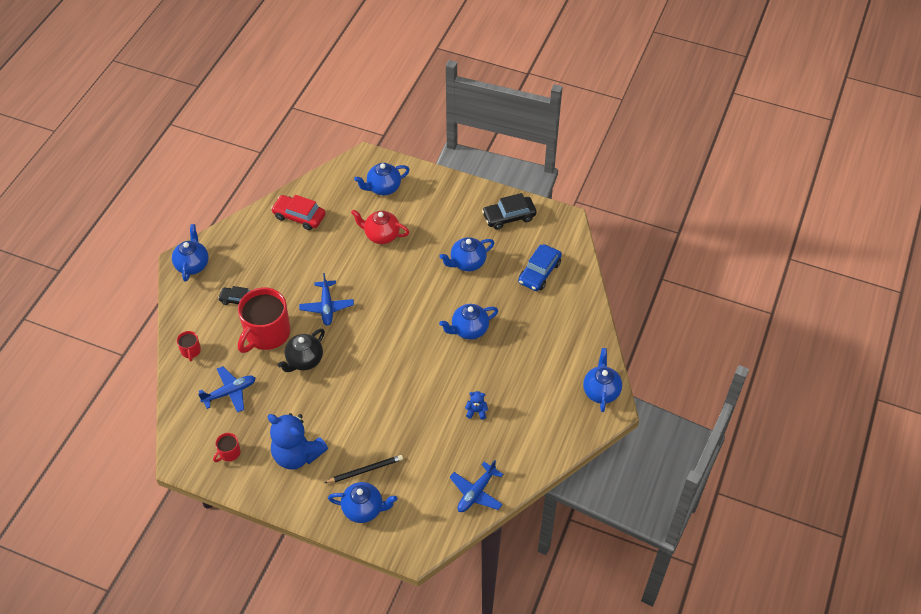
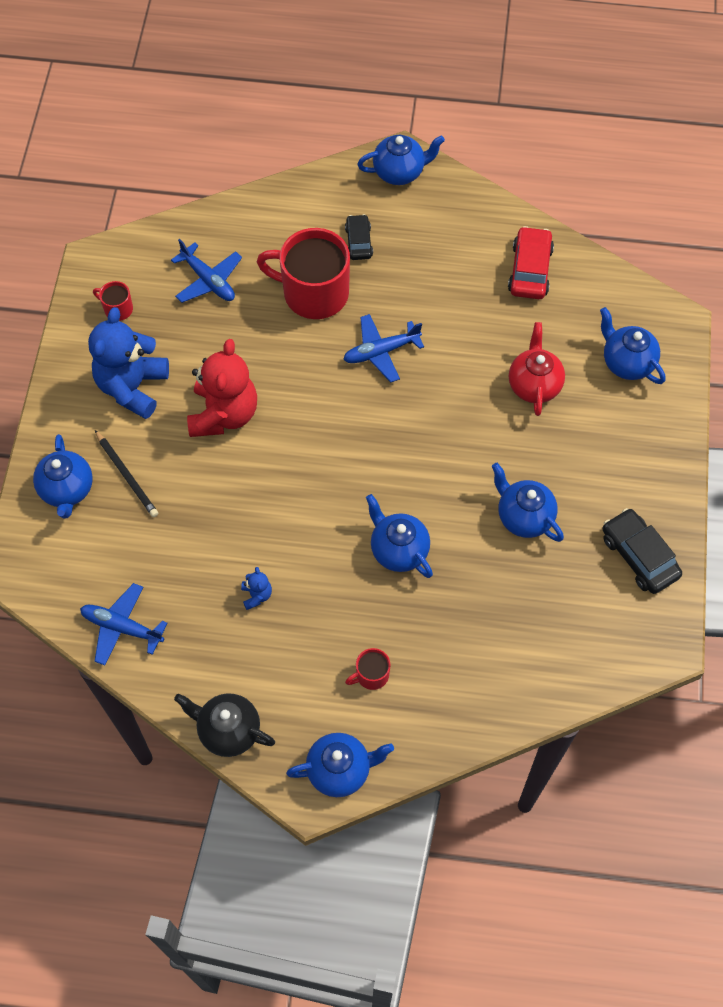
camera: 75 degrees right, 10 degrees up
red mug [177,331,201,362] -> red mug moved to [345,648,391,690]
black teapot [278,329,325,372] -> black teapot moved to [174,693,275,757]
blue car [518,244,562,291] -> none
none -> red teddy bear [187,339,257,437]

